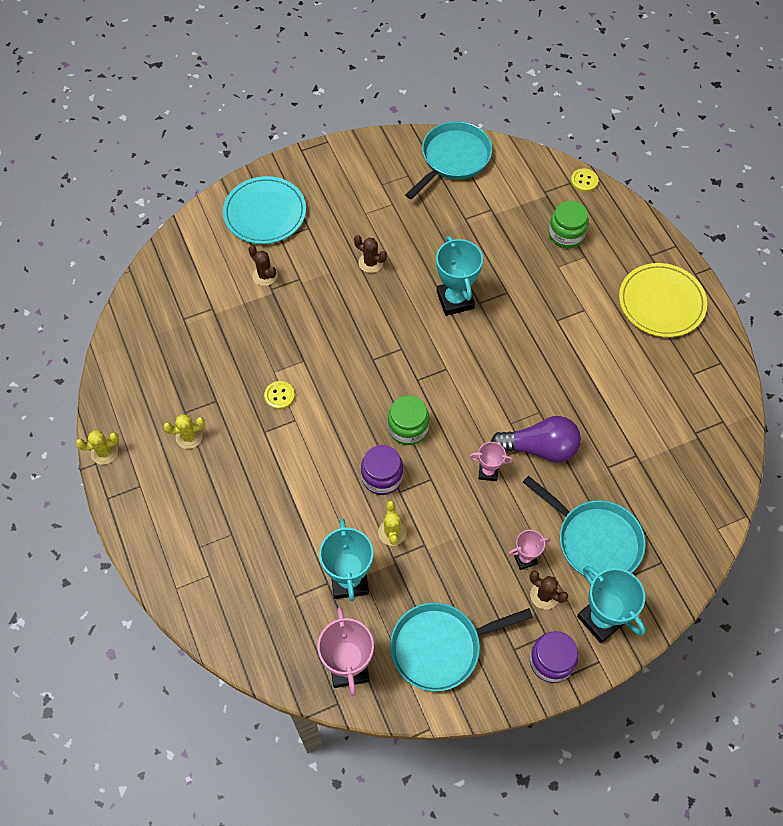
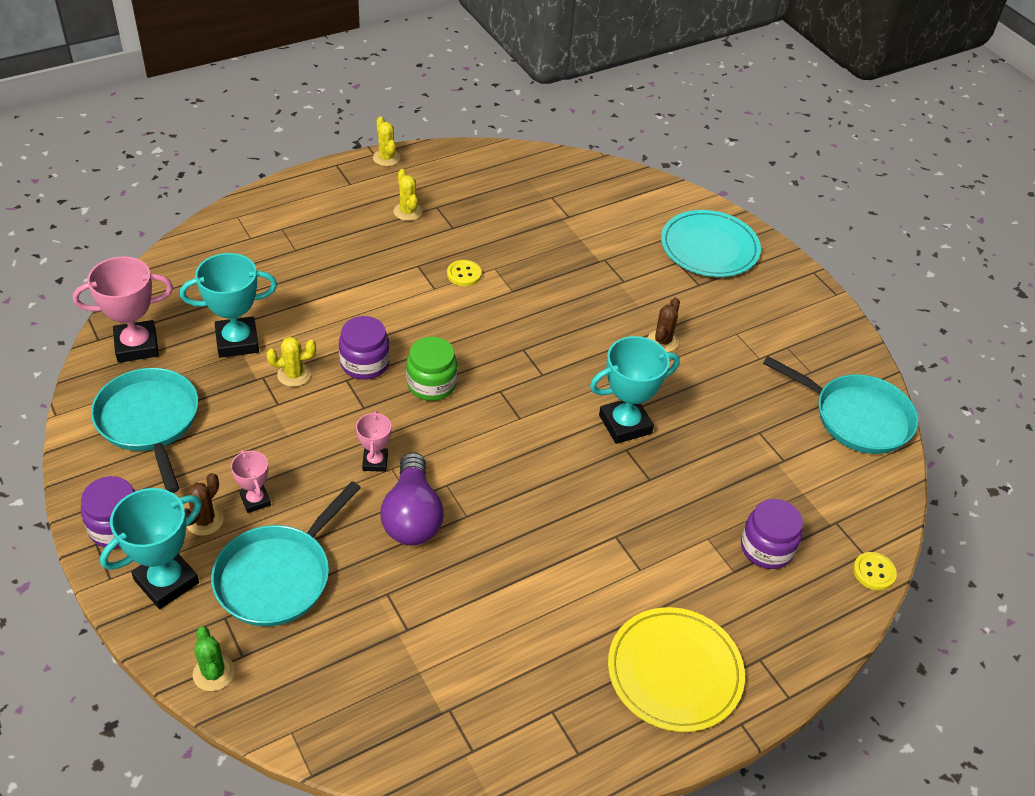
camera: 80 degrees right, 15 degrees down
brown cactus [248,245,278,286] -> none
green jar [549,201,589,248] -> purple jar [741,499,803,569]
none -> green cactus [193,627,235,691]

